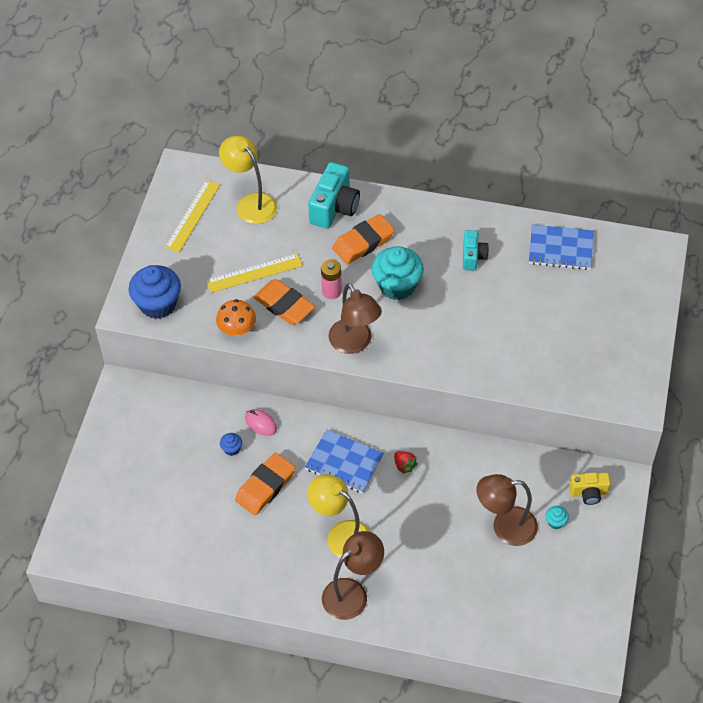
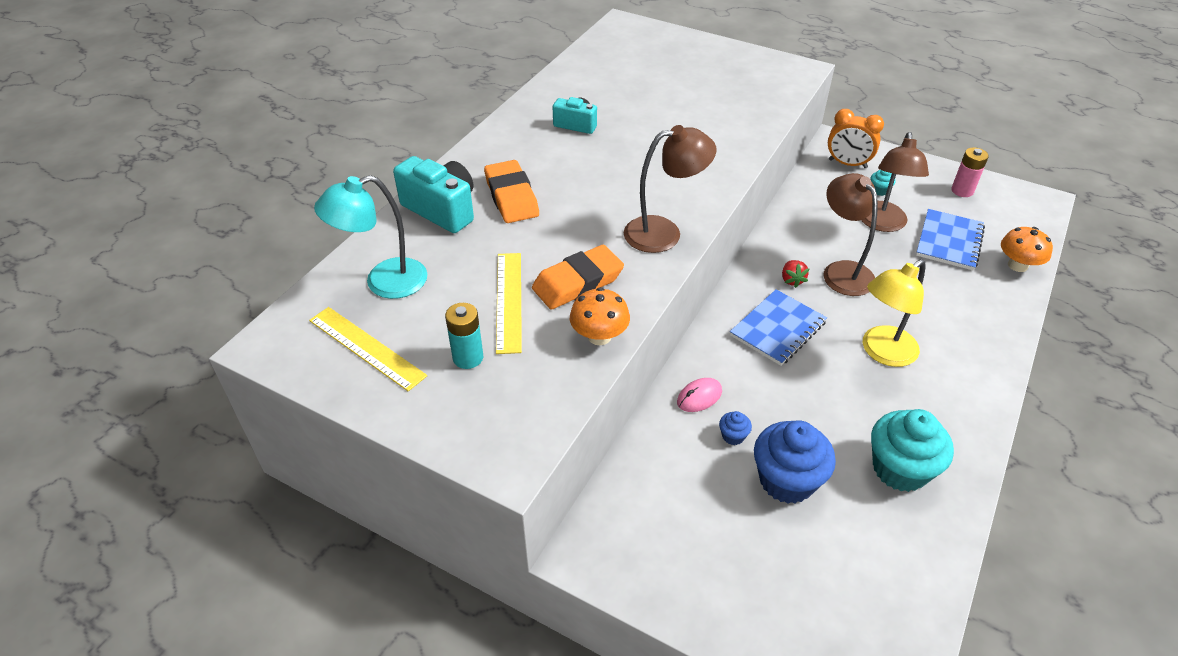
camera: 75 degrees left, 10 degrees down
blue cupcake [129,265,181,319] -> blue cupcake moved to [754,420,836,504]
yellow lamp [219,136,277,224] -> turquoise lamp [314,175,427,299]
orange eraser [235,453,295,515] -> none
pink battery [321,259,342,299] -> pink battery moved to [951,147,989,197]
brown lamp [322,531,384,620] -> brown lamp moved to [823,173,878,296]
turquoise cupcake [372,246,424,300] -> turquoise cupcake moved to [871,409,954,492]
red strawberry [394,451,418,474] -> red strawberry turned 105 degrees clockwise [782,260,809,288]
blue notebook [529,225,594,270] -> blue notebook moved to [916,209,985,270]
yellow camera [569,472,611,505] -> orange clock [828,109,884,168]
none -> turquoise battery [445,303,483,369]
none -> orange mushroom [1001,227,1053,272]

